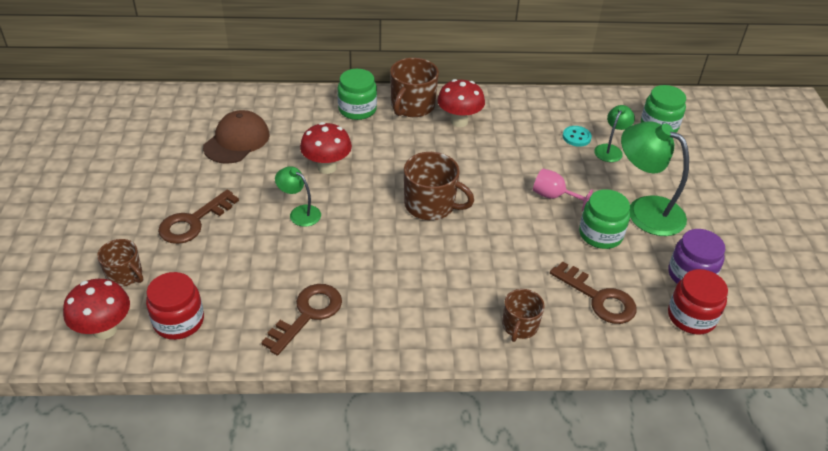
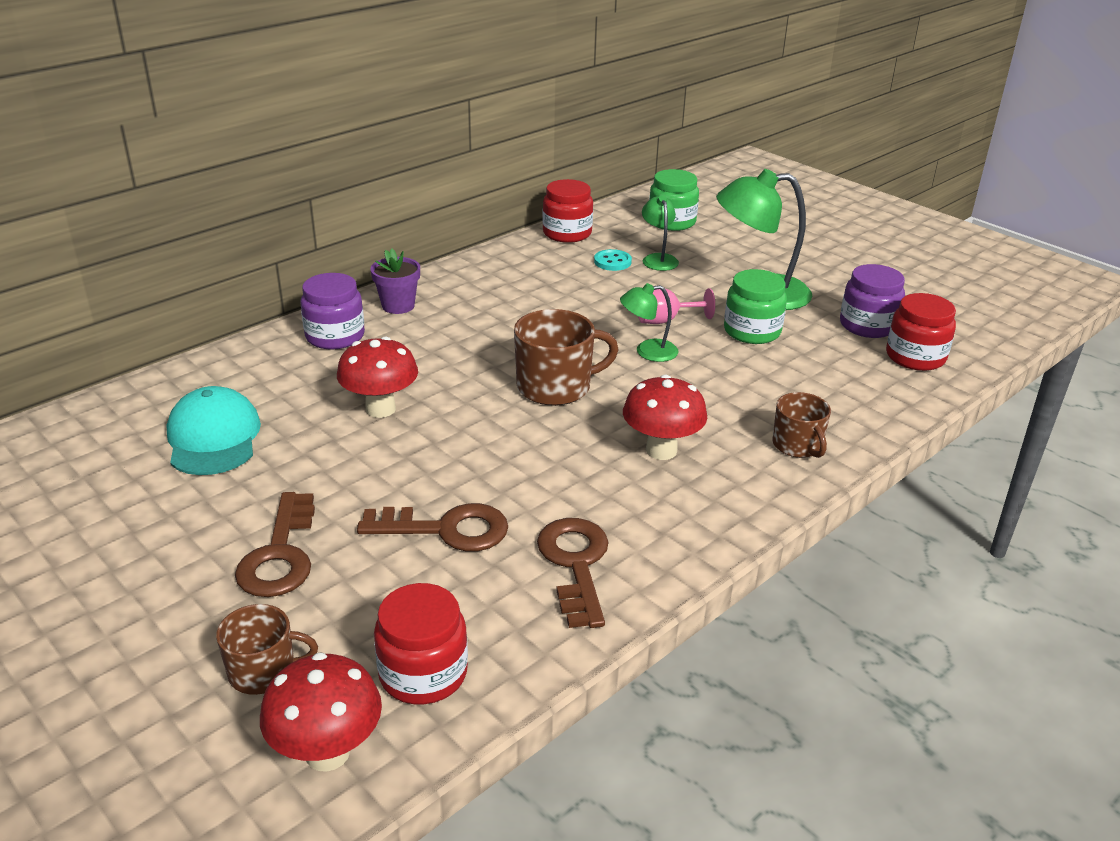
camera: 40 degrees left, 10 degrees down
brown cap [203,110,269,164] -> turquoise cap [166,386,261,475]
green lamp [275,166,321,227] -> green lamp moved to [620,283,678,362]
green jar [337,69,377,120] -> purple jar [301,273,365,349]
brown mug [390,58,439,117] -> purple flower pot [371,249,420,314]
red mushroom [437,79,485,127] -> red mushroom moved to [623,374,707,460]
brown key [550,261,637,324] -> brown key moved to [357,503,508,551]
none -> red jar [542,179,593,243]

